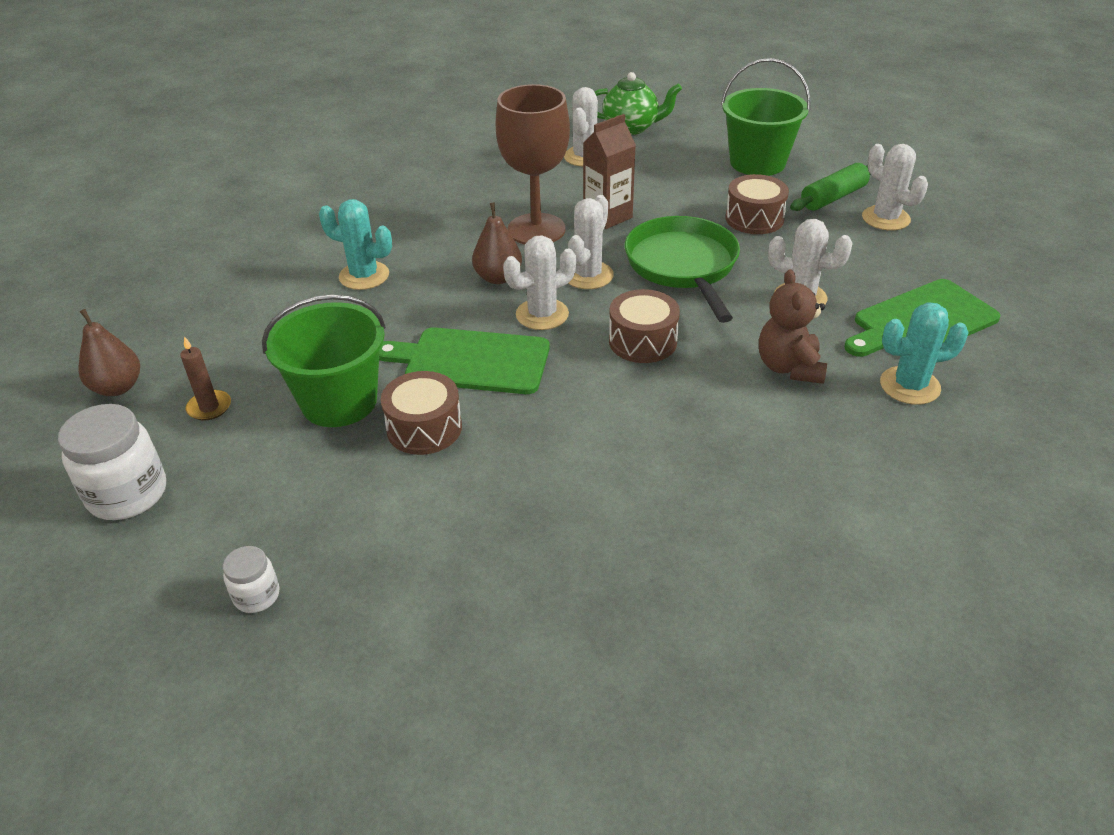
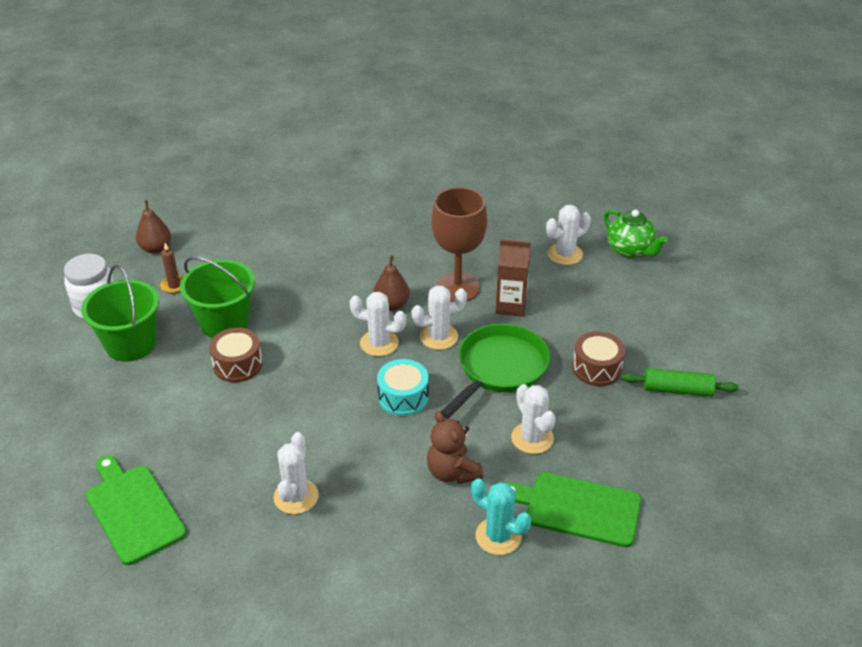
camera: 45 degrees right, 0 degrees up
white jar [223,546,280,613] -> none
turquoise cactus [319,199,392,290] -> none
green cutting board [379,327,550,394] -> green cutting board moved to [86,455,187,565]
brown drum [609,289,680,363] -> turquoise drum [377,359,428,416]
green bucket [721,58,811,176] -> green bucket moved to [81,265,159,362]
brown teddy bear [759,269,827,384] -> brown teddy bear turned 75 degrees counterclockwise [427,411,483,484]
white cactus [862,144,928,230] -> white cactus moved to [273,432,319,514]

